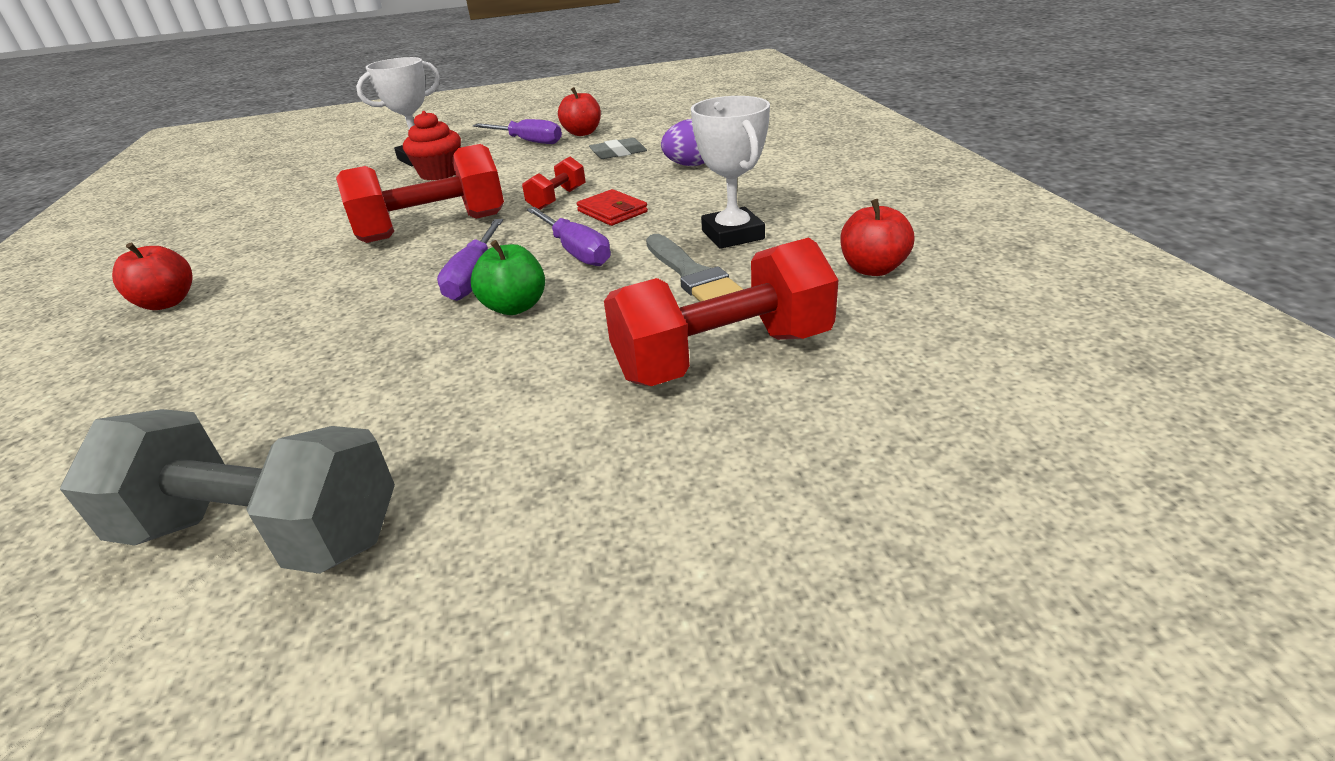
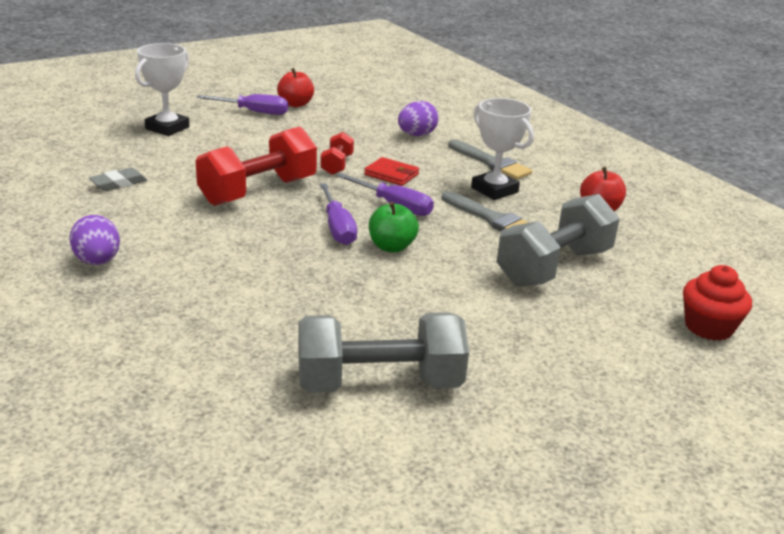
camera: 25 degrees left, 5 degrees down
red apple [112,243,192,310] -> purple egg [69,215,120,265]
red cupcake [403,111,461,180] -> red cupcake moved to [683,265,752,341]
grey eraser [589,138,647,159] -> grey eraser moved to [89,168,148,191]
red dumbbell [604,238,838,386] -> grey dumbbell [497,194,620,287]
none -> grey brush [448,139,532,180]

